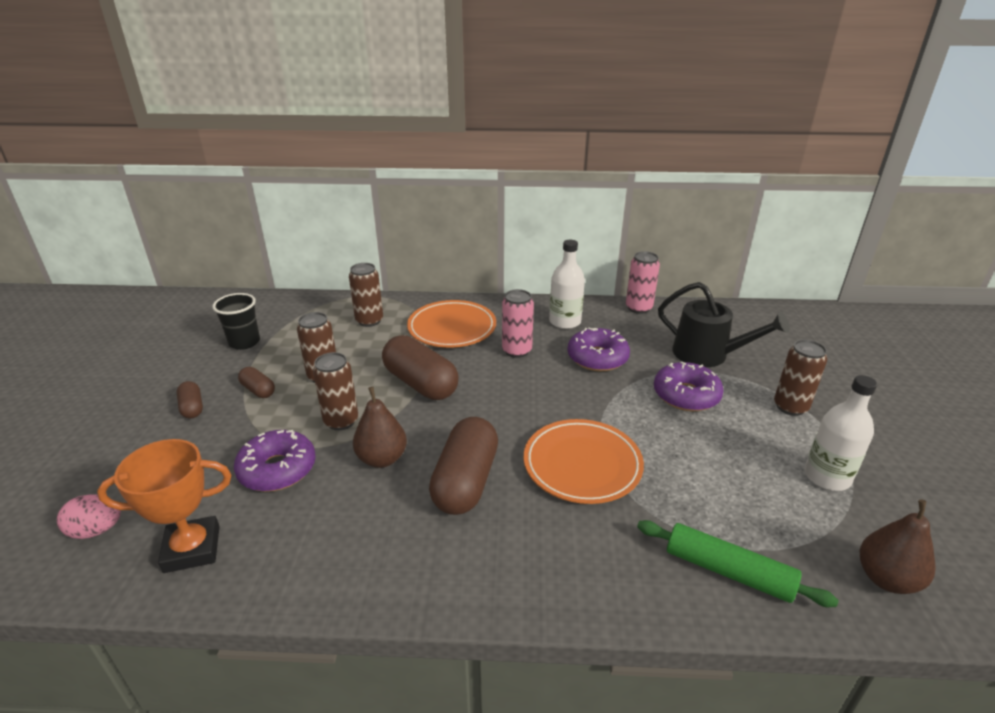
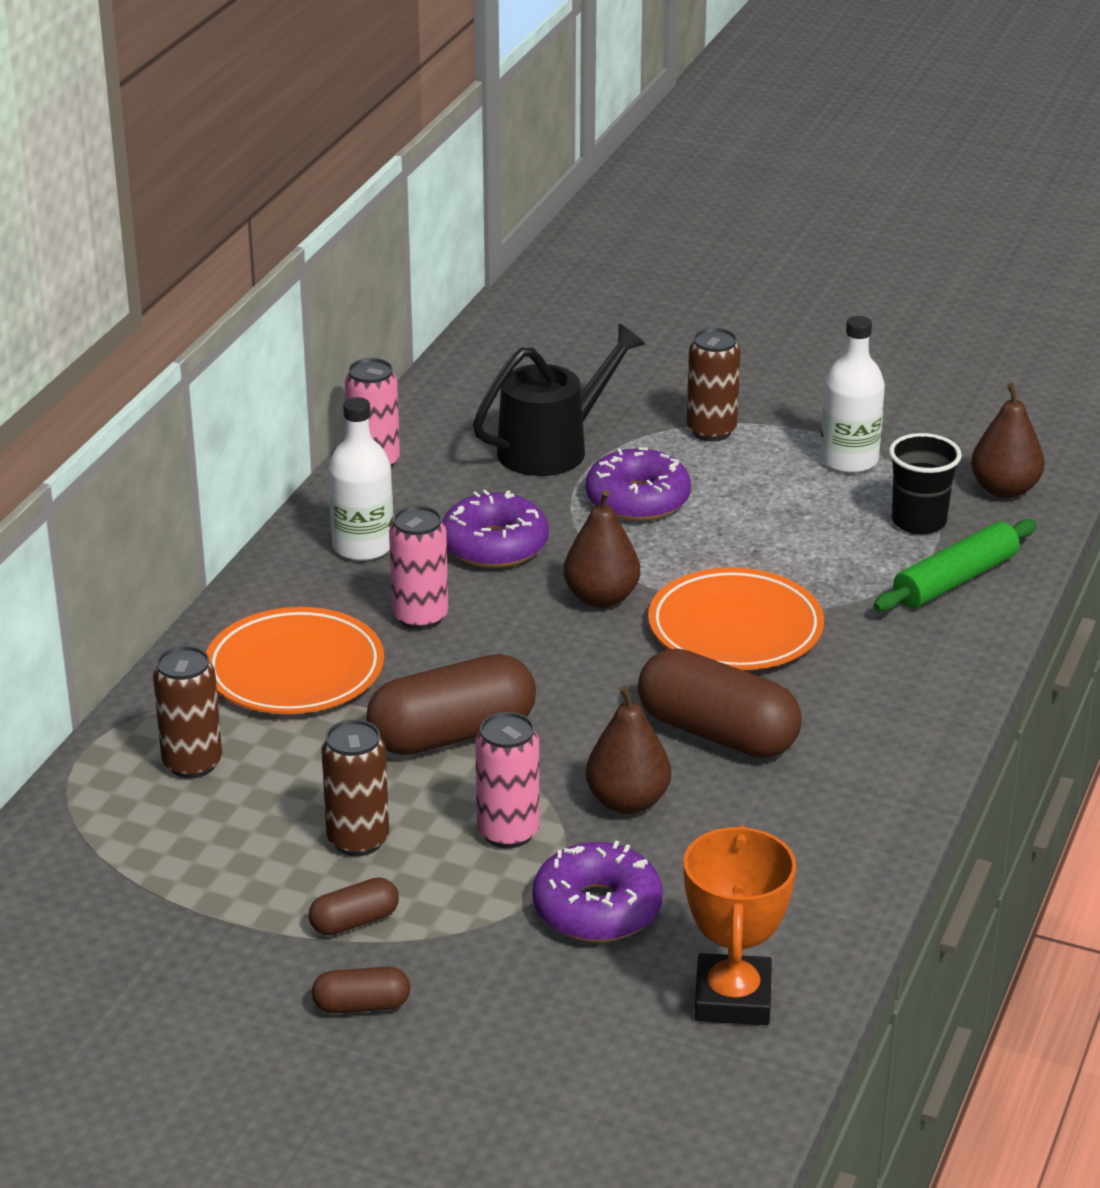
camera: 70 degrees left, 0 degrees up
pink egg [57,494,121,539] -> none
black cup [212,293,260,350] -> black cup moved to [889,433,962,535]
brown can [313,352,358,430] -> pink can [475,712,539,848]
none -> brown pear [564,490,640,608]

